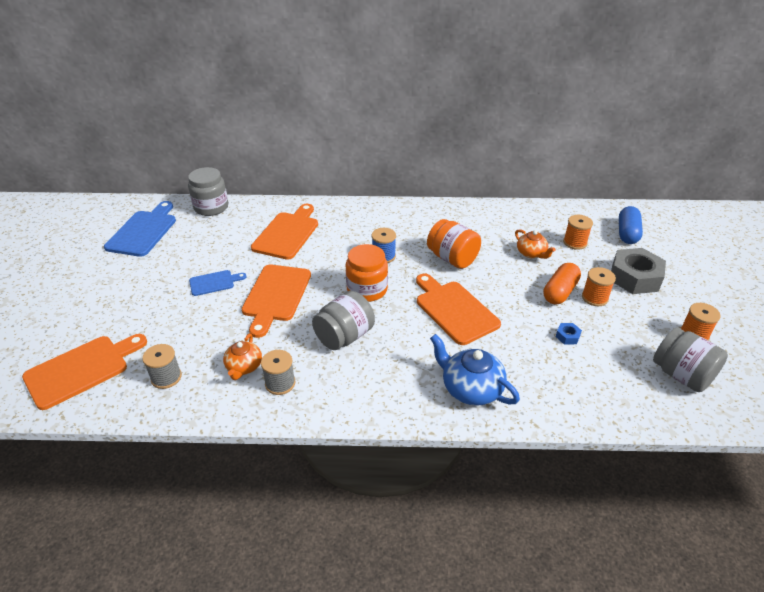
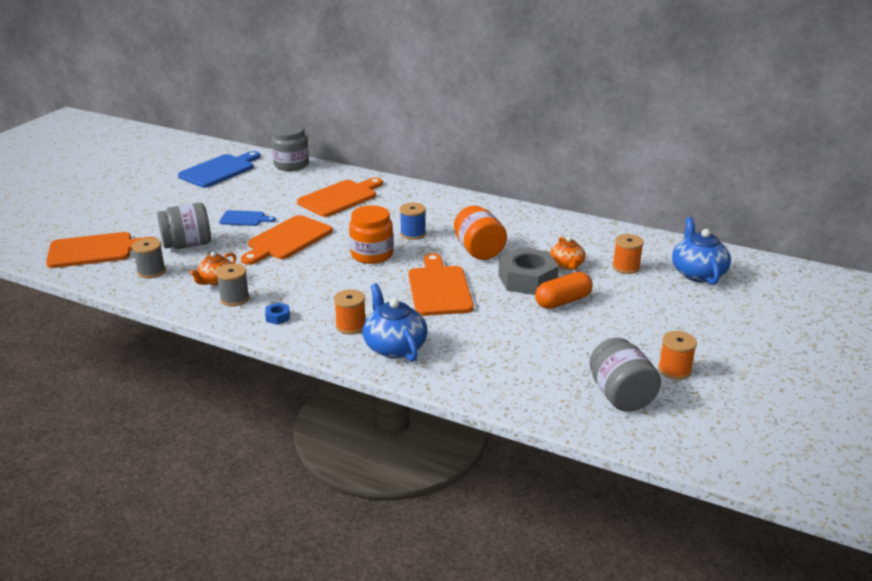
camera: 25 degrees right, 10 degrees down
grey jar [312,291,375,350] -> grey jar moved to [157,203,211,249]
blue nut [556,323,582,345] -> blue nut moved to [265,303,290,325]
orange spool [582,267,616,306] -> orange spool moved to [334,289,365,334]
grey nut [611,248,666,294] -> grey nut moved to [498,247,559,295]
blue capsule [619,206,643,244] -> blue teapot [672,217,731,285]

